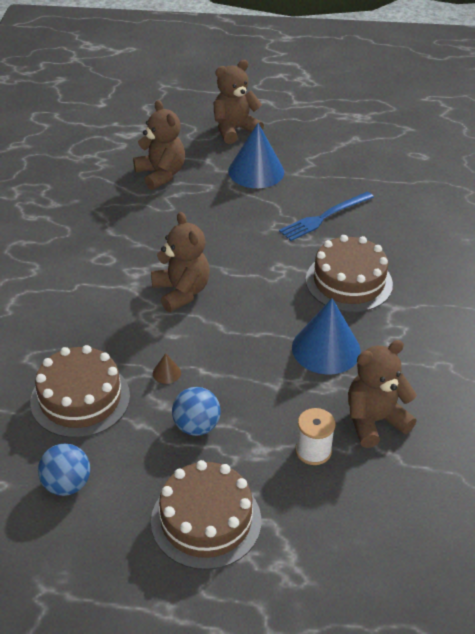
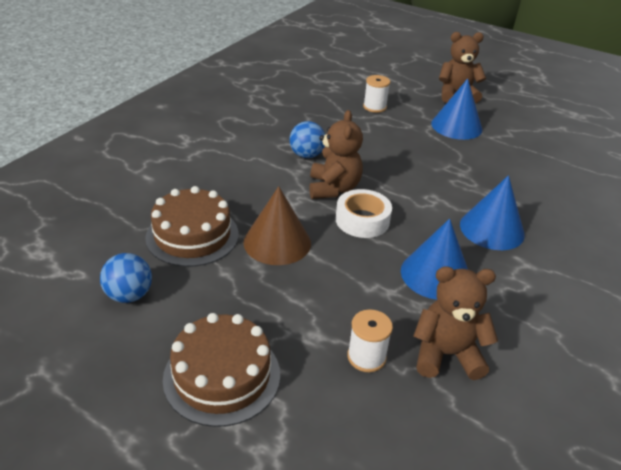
camera: 25 degrees right, 5 degrees down
brown teddy bear [133,100,185,190] -> white spool [363,75,390,113]
brown cone [153,353,181,384] -> brown cone [243,186,311,265], size x2.48
blue ball [172,387,221,436] -> blue ball moved to [290,121,325,158]
blue fork [279,192,374,241] -> none
brown cake [306,235,393,312] -> blue cone [460,175,525,250]
none -> white tape [336,189,392,238]

